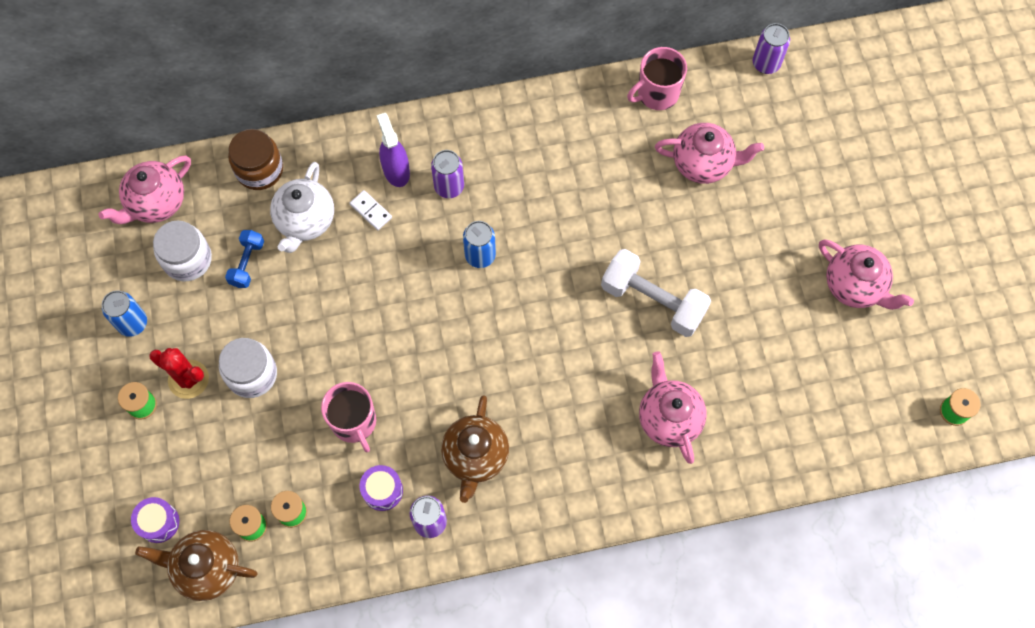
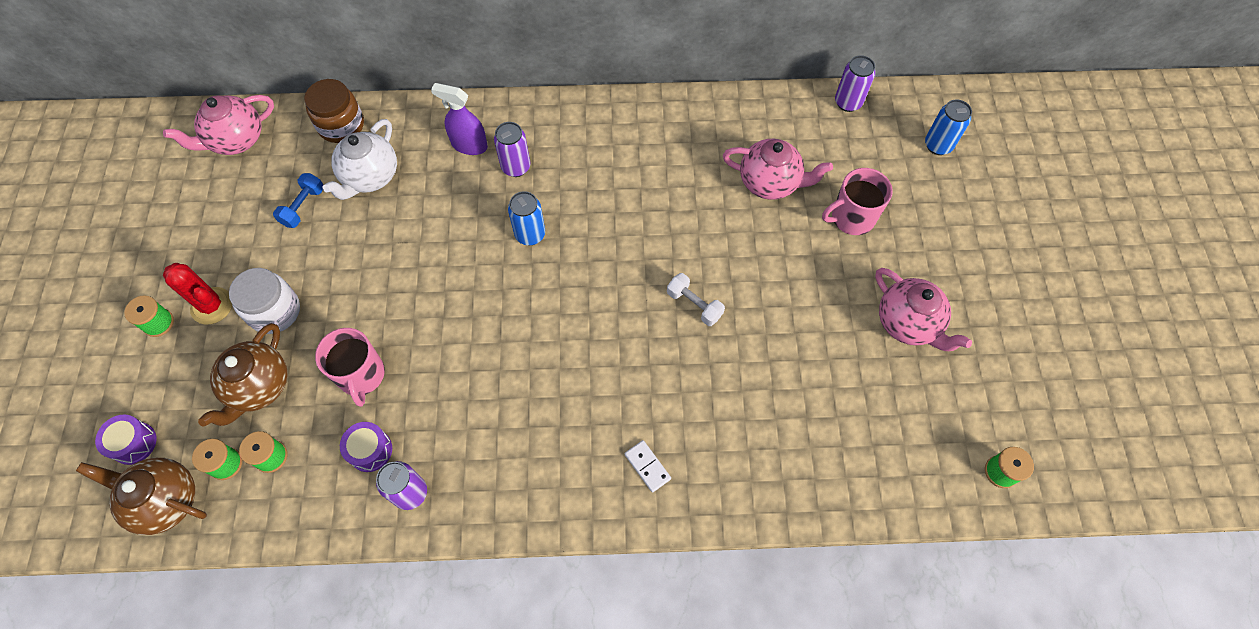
camera: 10 degrees right, 5 degrees down
blue can [102,291,147,337] -> blue can moved to [925,99,972,155]
white jar [153,221,212,281] -> none
white domino [350,190,392,230] -> white domino moved to [625,440,671,492]
purple spray bottle [377,113,410,187] -> purple spray bottle turned 60 degrees counterclockwise [431,83,488,155]
brown teapot [441,395,509,503] -> brown teapot moved to [198,323,288,427]
white dumbbell [601,249,711,337] -> white dumbbell [667,273,725,326], size x0.54
pink mug [627,47,687,110] -> pink mug moved to [822,168,893,235]
pink teapot [639,351,707,464] -> none

